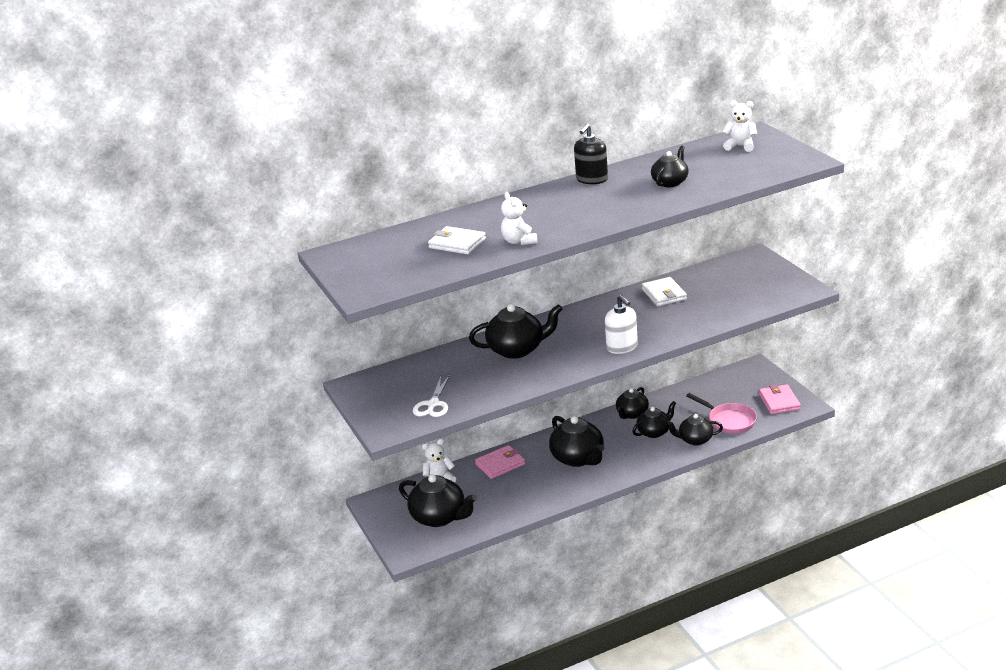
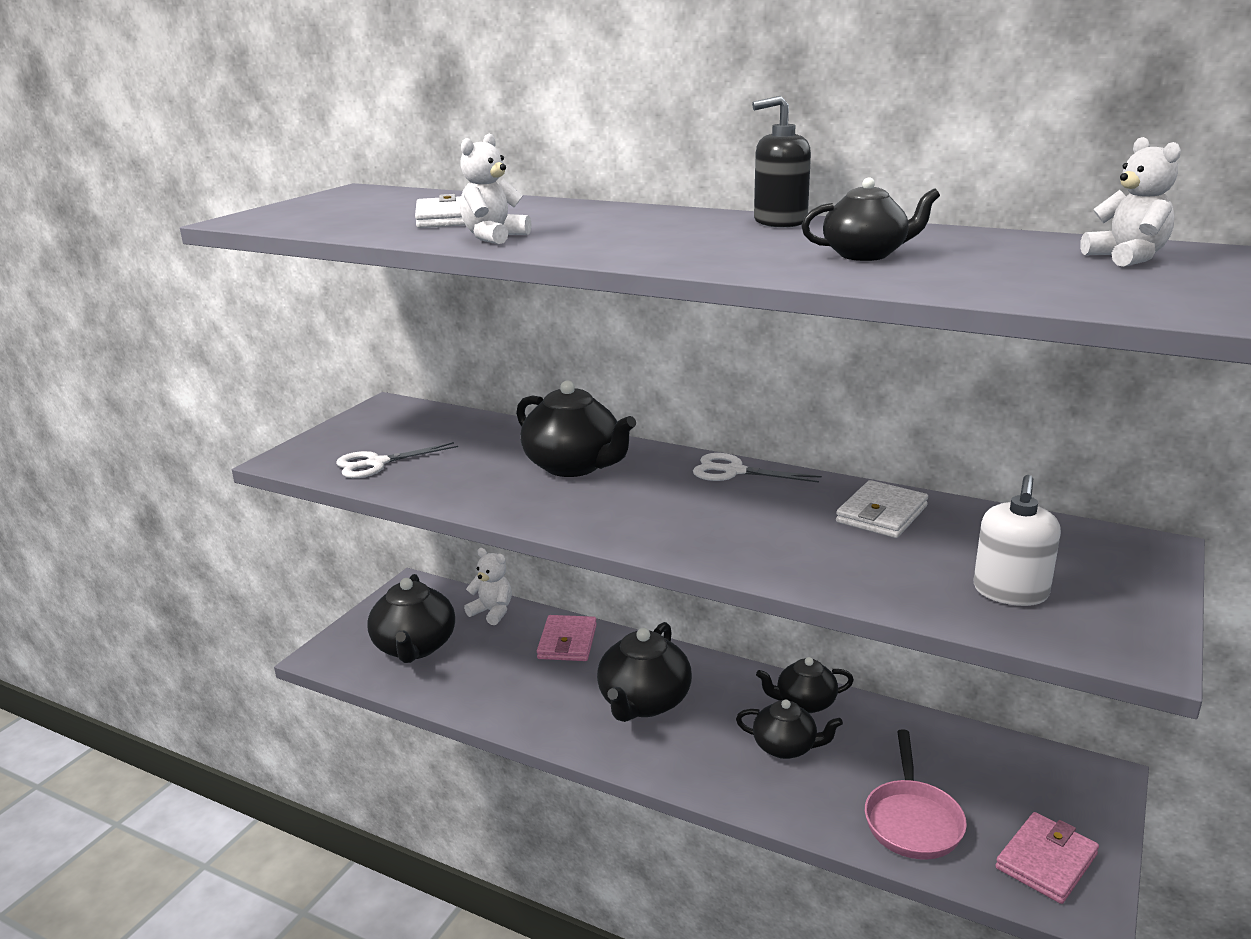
camera: 50 degrees right, 5 degrees down
pink wallet [475,445,525,479] -> pink wallet turned 75 degrees clockwise [537,615,597,661]
white soap dispenser [605,295,638,354] -> white soap dispenser moved to [973,475,1061,606]
black teapot [666,414,723,445] -> none
none -> white scissors [693,453,822,483]

